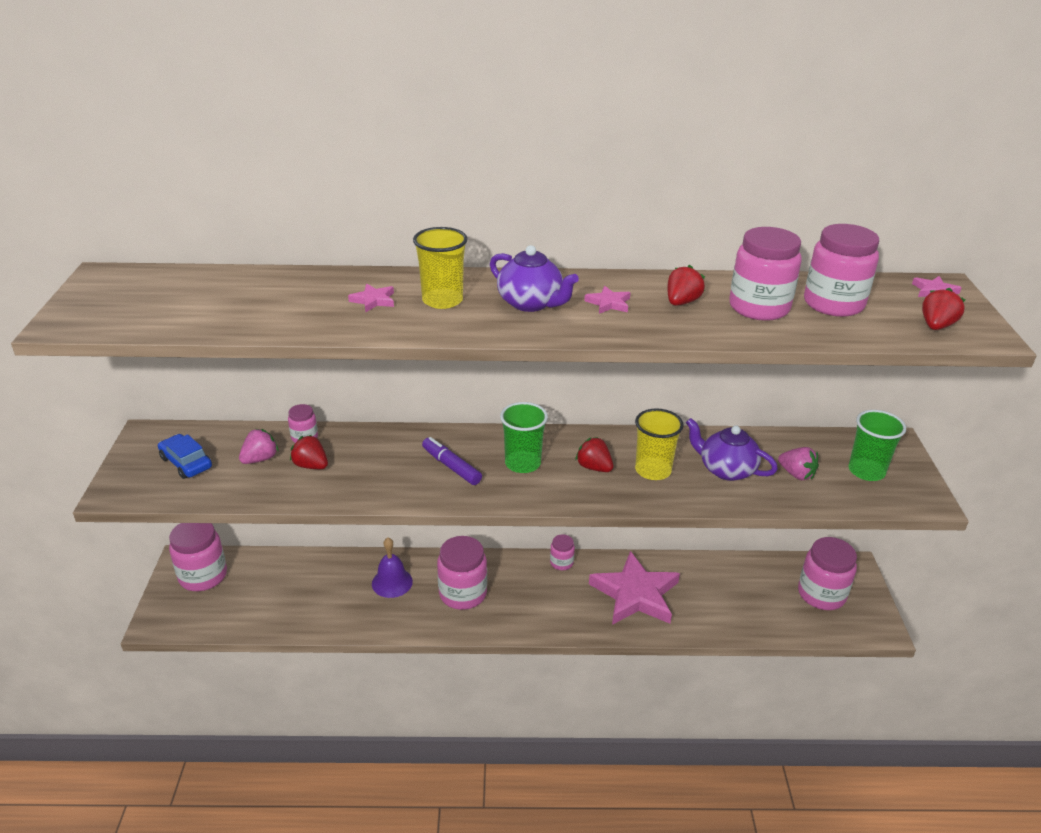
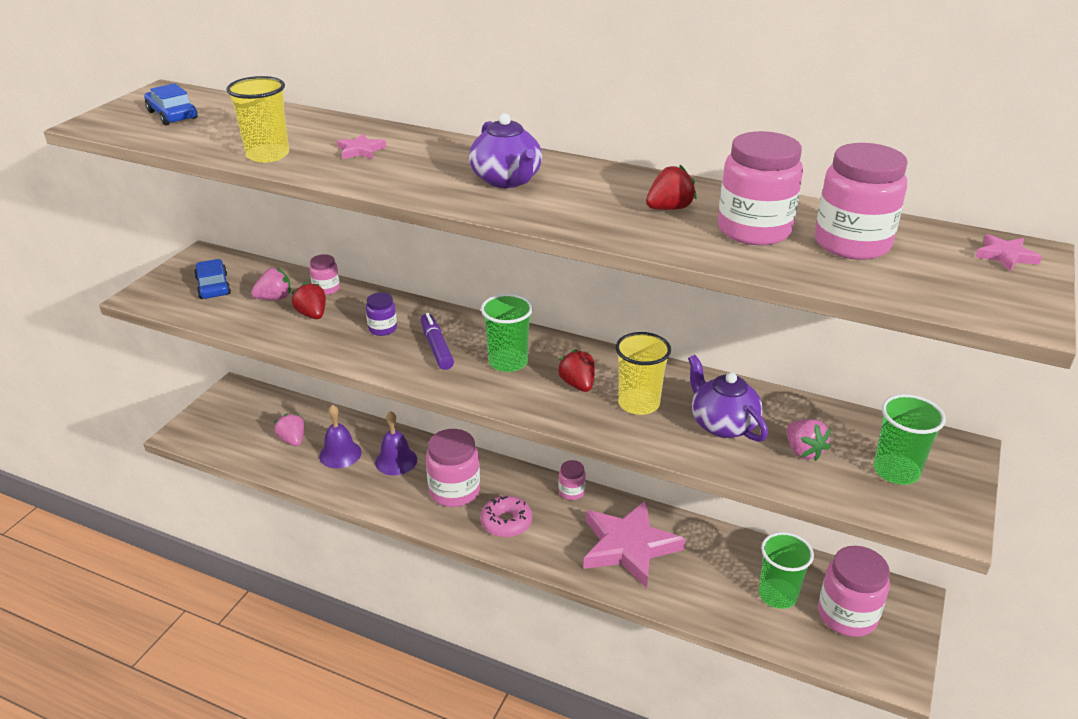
camera: 25 degrees right, 0 degrees up
pink jar [169,523,227,591] -> none
yellow cup [413,227,468,309] -> yellow cup moved to [226,76,289,163]
pink star [584,286,631,314] -> none
red strawberry [922,288,965,330] -> none
none -> blue car [144,83,197,125]
none -> pink strawberry [274,413,304,446]
none -> purple bell [319,404,361,468]
none -> purple jar [366,292,397,336]
none -> pink donut [480,496,532,538]
none -> green cup [759,532,814,609]

